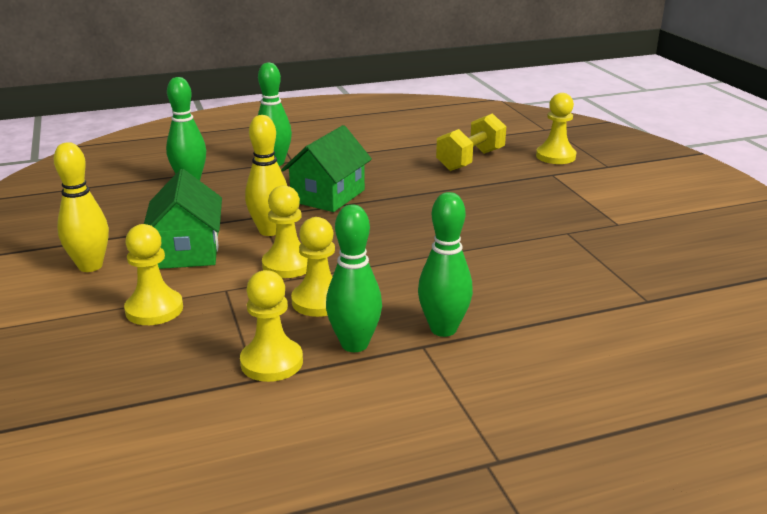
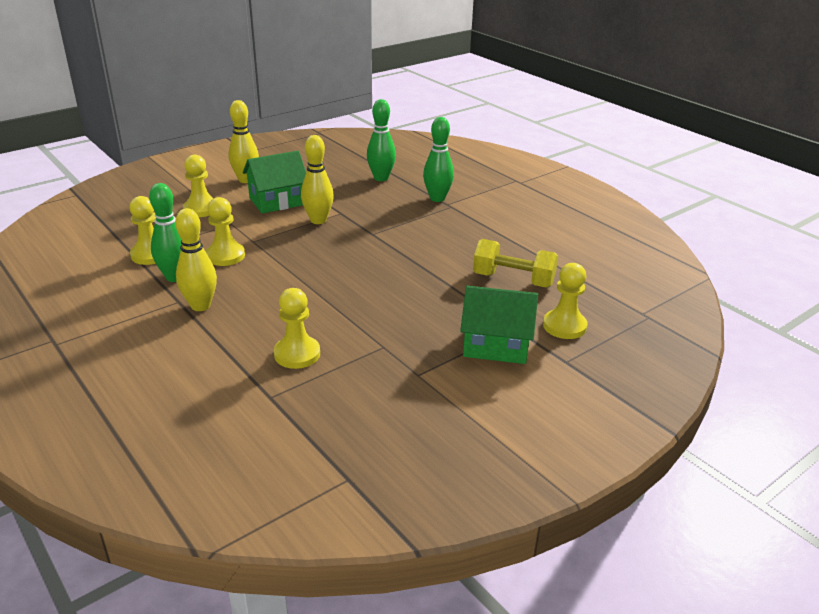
camera: 70 degrees right, 5 degrees up
yellow pawn [262,185,308,278] -> yellow pawn moved to [274,288,320,369]
green house [281,125,372,212] -> green house moved to [460,286,538,364]
green bowling pin [418,192,473,337] -> yellow bowling pin [175,208,217,311]

